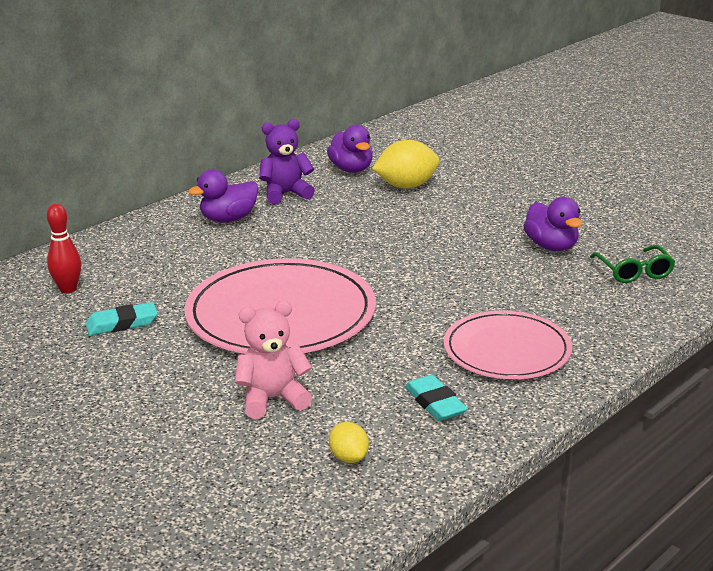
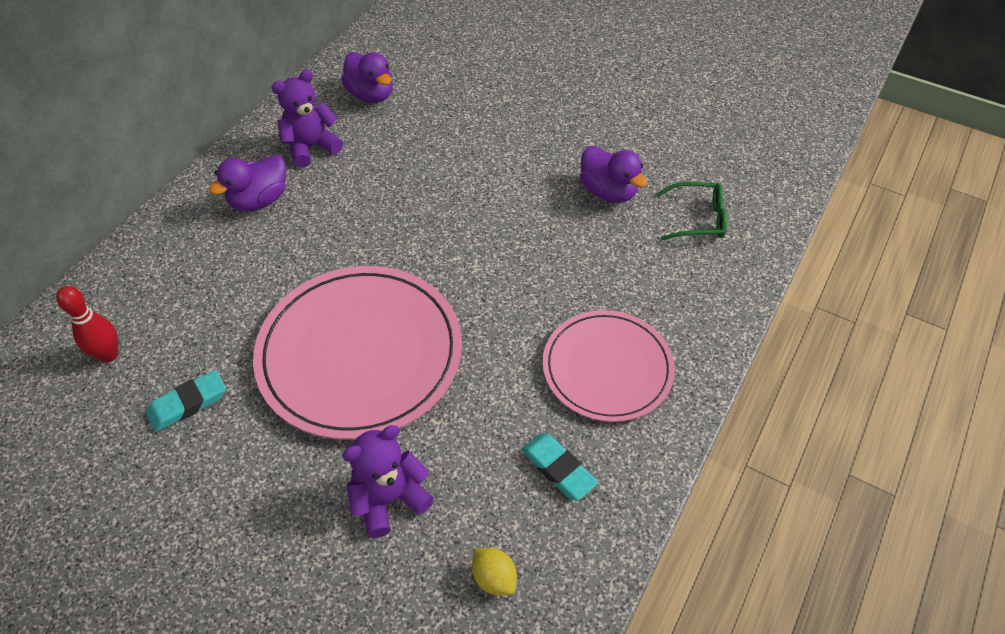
camera: 15 degrees left, 25 degrees up
pink teddy bear [235,301,312,419] -> purple teddy bear [342,425,434,538]
yellow lemon [372,140,440,189] -> none
green glasses [590,245,675,283] -> green glasses turned 60 degrees counterclockwise [657,182,727,240]

